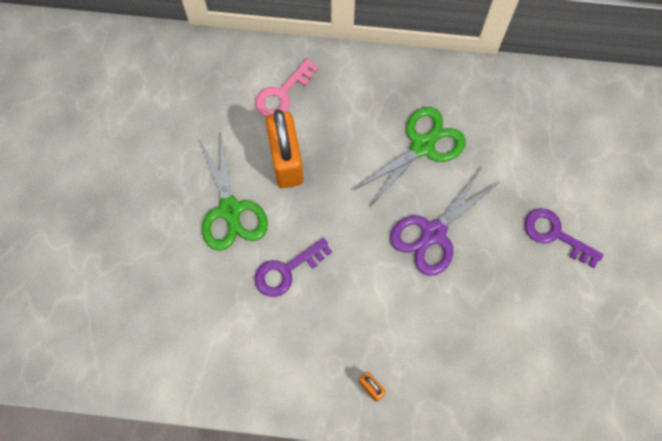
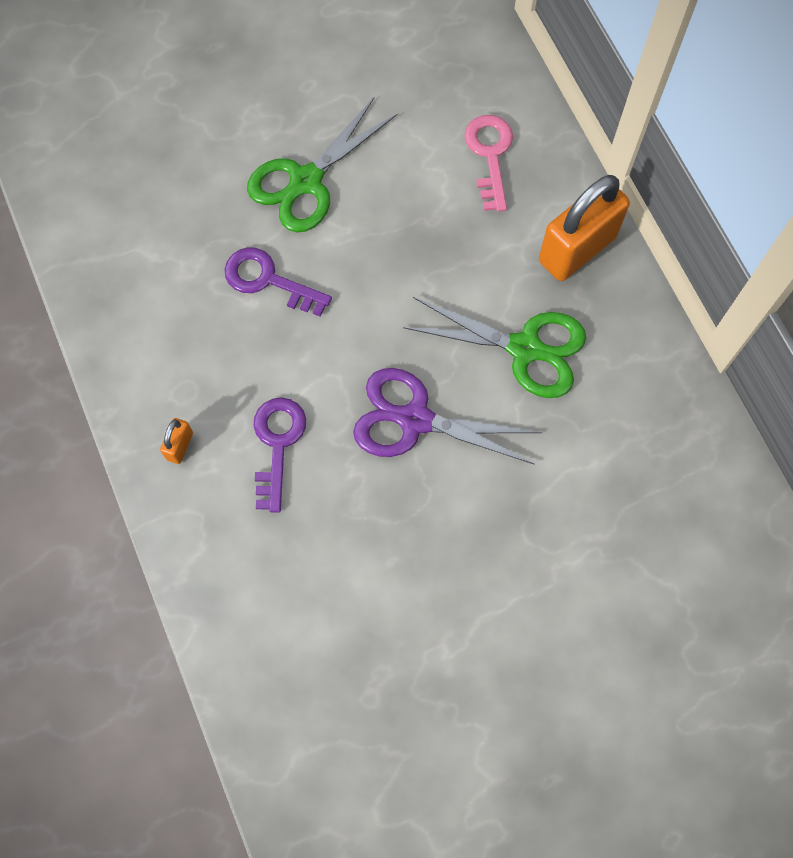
camera: 60 degrees right, 0 degrees up
pink key [255,58,318,117] -> pink key turned 75 degrees clockwise [465,115,513,212]
orange padlock [265,109,304,188] -> orange padlock moved to [539,175,630,281]
purple key [525,208,604,268] -> purple key moved to [254,397,306,513]

